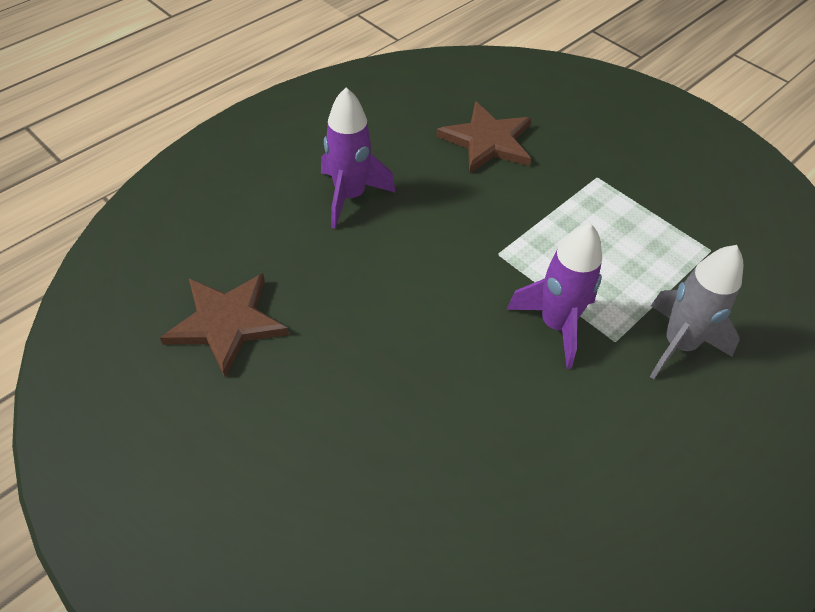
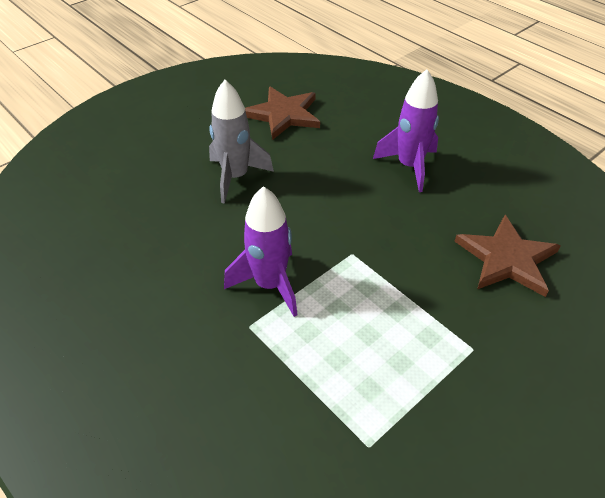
camera: 95 degrees right, 5 degrees down
grey rocket [650,245,743,379] -> grey rocket moved to [209,80,274,204]

